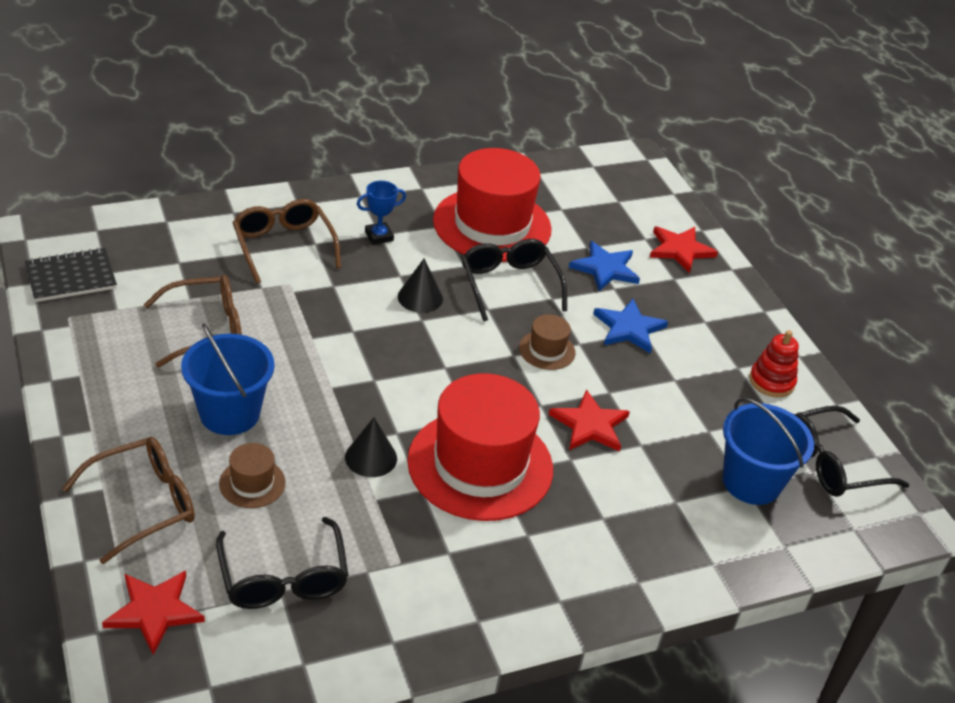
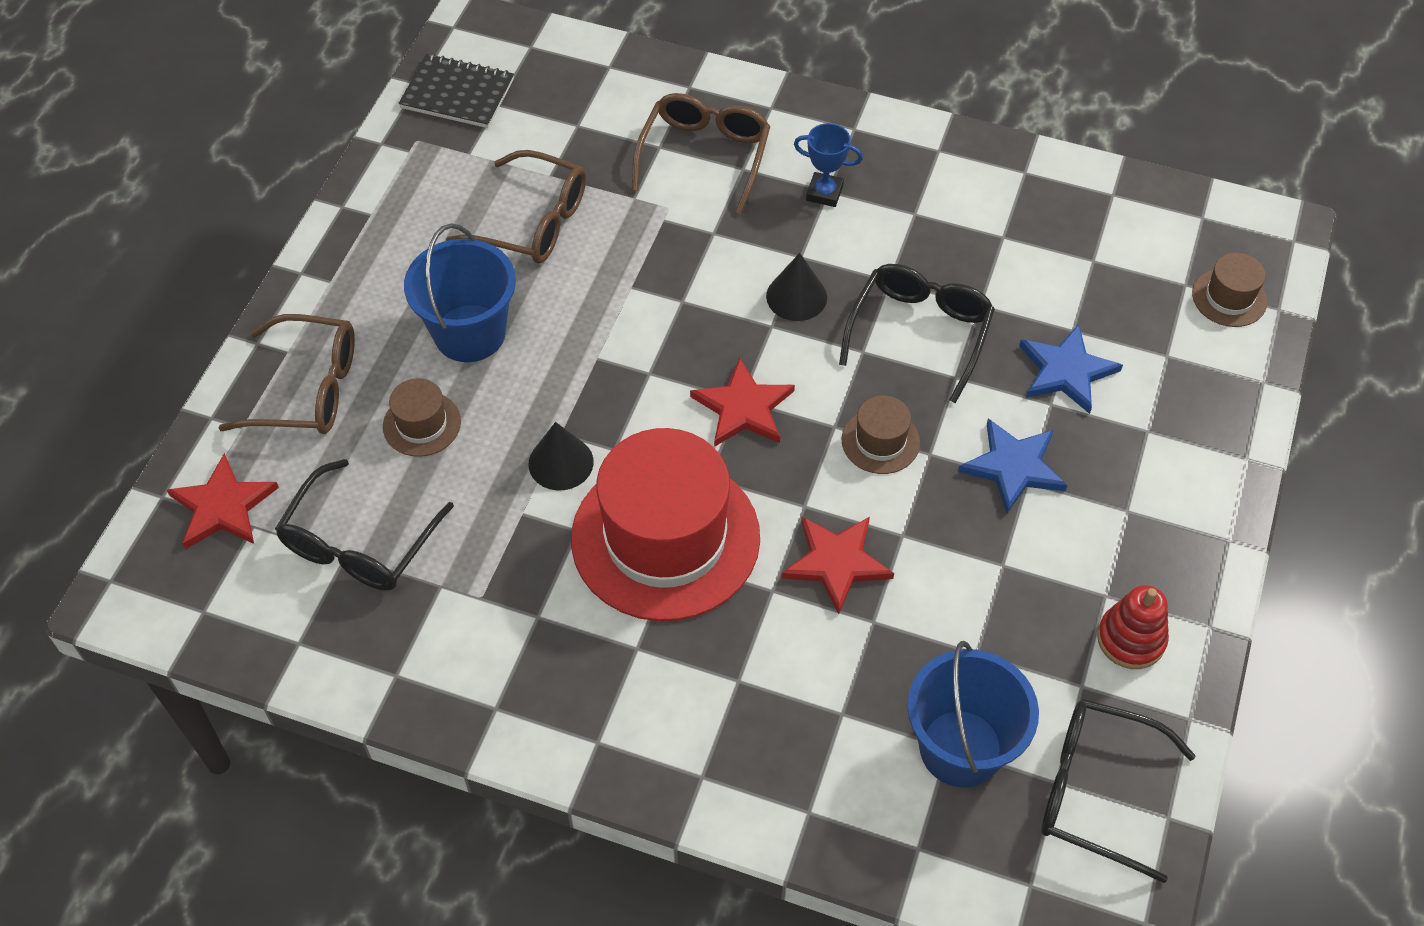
camera: 45 degrees right, 15 degrees up
red hat [433,148,552,262] -> none
red star [650,227,718,273] -> red star moved to [690,357,795,447]
none -> brown hat [1192,253,1267,327]

